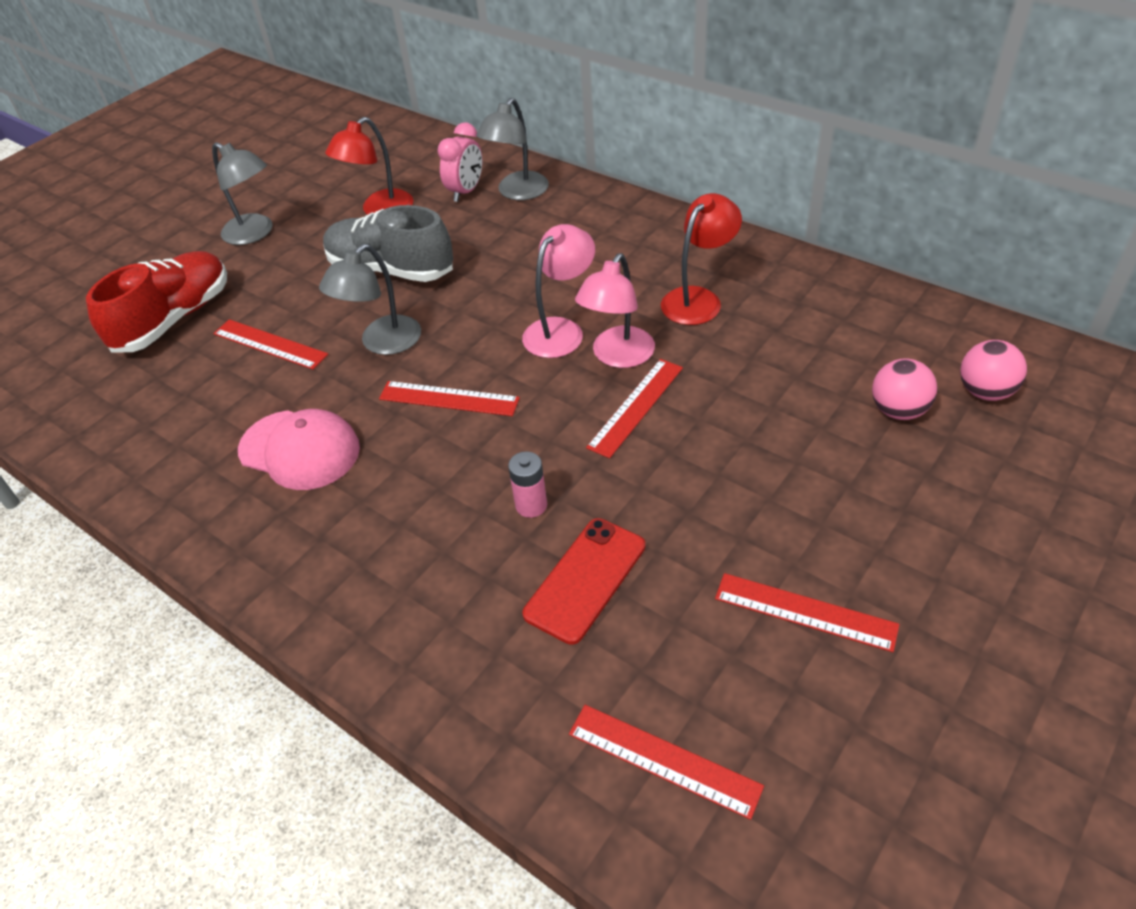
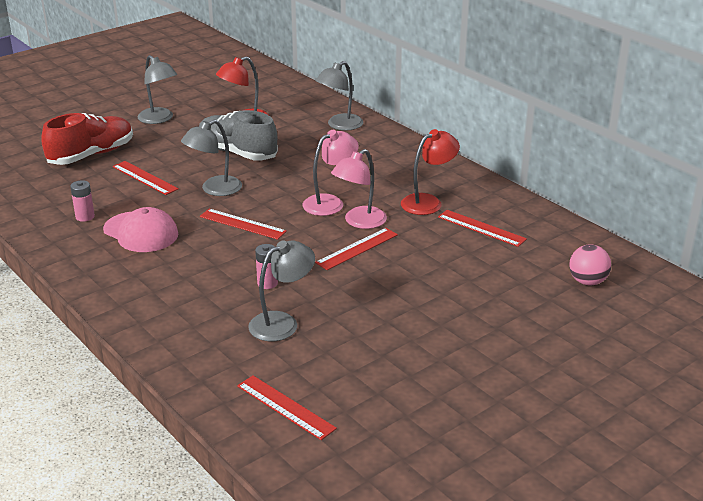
camera: 10 degrees right, 15 degrees down
pink clock [437,123,482,202] -> none
red phone [523,518,645,645] -> grey lamp [248,240,315,341]
red ruler [715,573,899,652] -> red ruler moved to [438,210,527,247]
pink ball [872,358,937,420] -> none
none -> pink battery [70,180,95,222]

